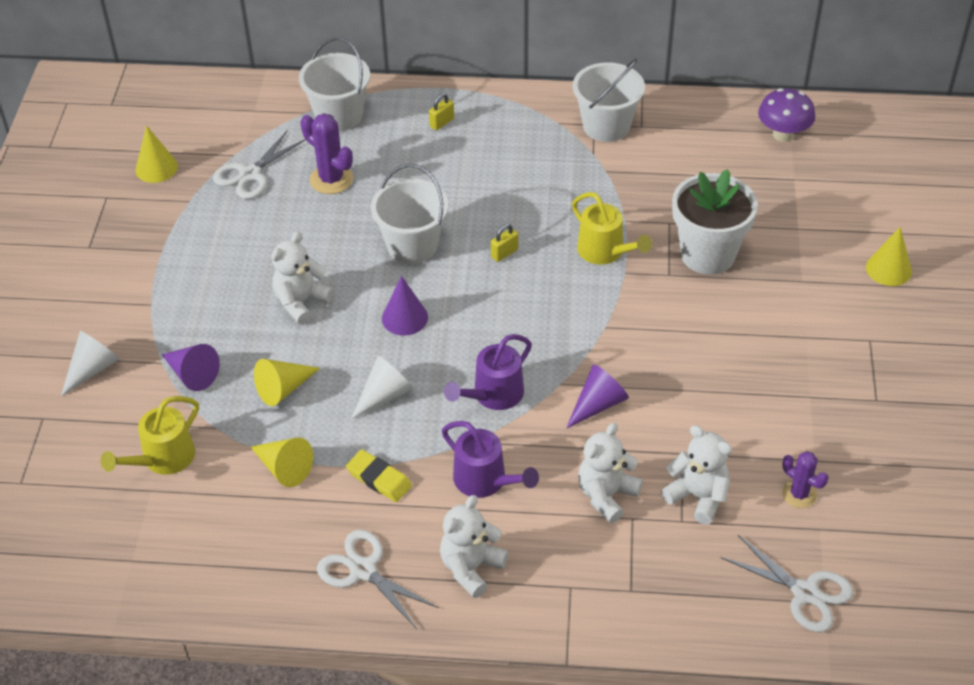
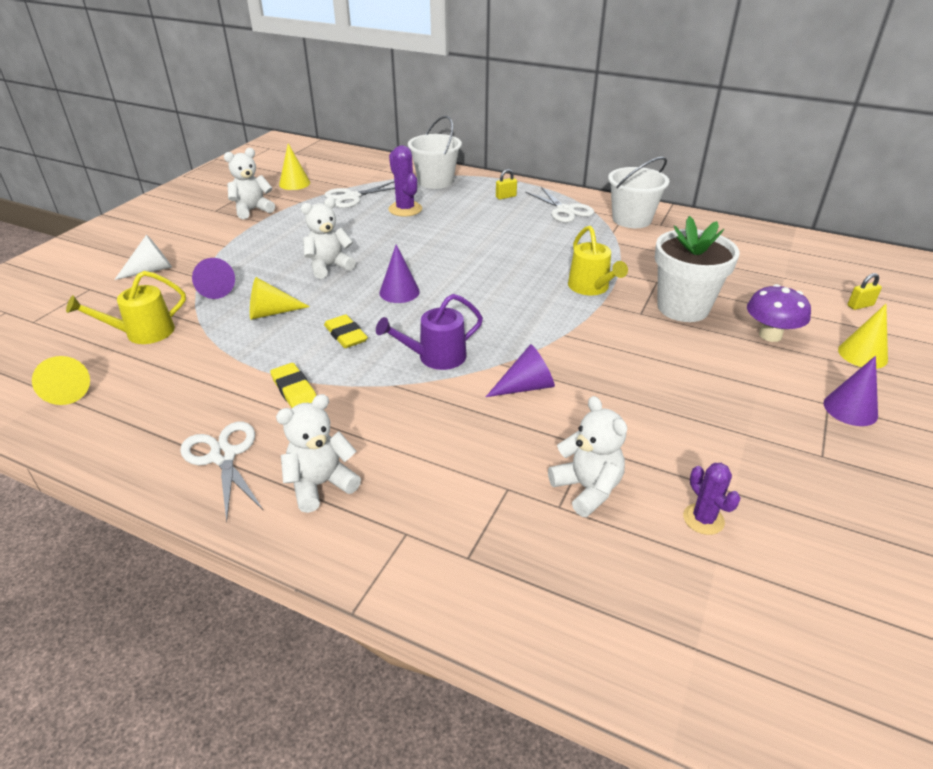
camera: 20 degrees right, 10 degrees down
yellow cone [251,437,313,487] -> yellow cone moved to [32,356,90,405]
white cone [351,355,413,419] -> yellow eraser [324,314,368,348]
white bucket [371,164,448,264] -> none
purple watering can [442,421,539,498] -> none
yellow padlock [491,224,518,262] -> yellow padlock moved to [847,273,882,310]
white teddy bear [578,423,643,523] -> white teddy bear moved to [224,148,275,219]
white scissors [721,535,853,632] -> white scissors moved to [525,187,594,223]
purple mushroom [758,88,815,142] -> purple mushroom moved to [747,284,811,342]
none -> purple cone [824,356,878,426]

